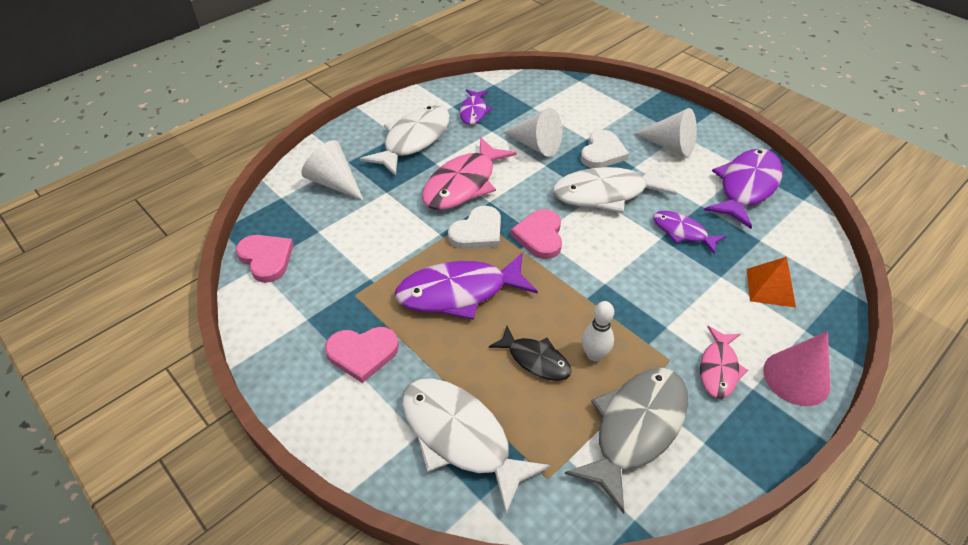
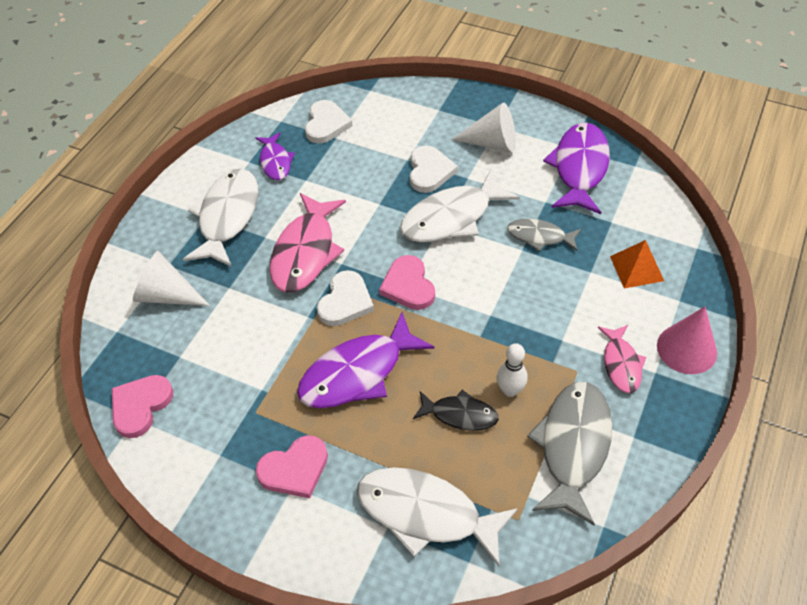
camera: 20 degrees left, 5 degrees up
pink heart [236,235,294,283] -> pink heart turned 90 degrees counterclockwise [112,375,173,438]
white cone [503,108,562,157] -> none
purple fish [653,211,726,254] -> grey fish [507,219,581,251]
none -> white heart [305,100,352,143]

